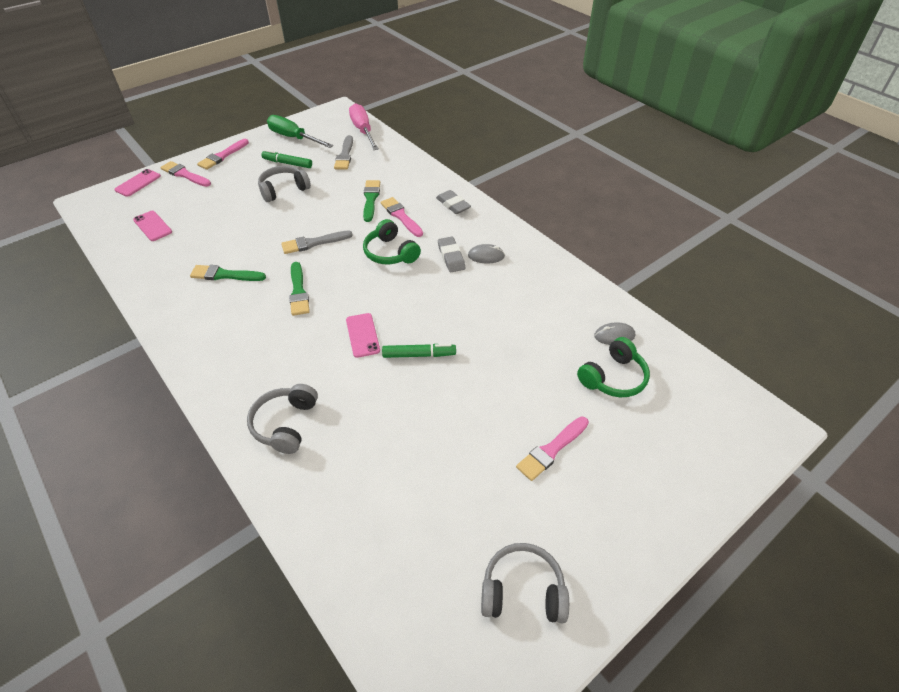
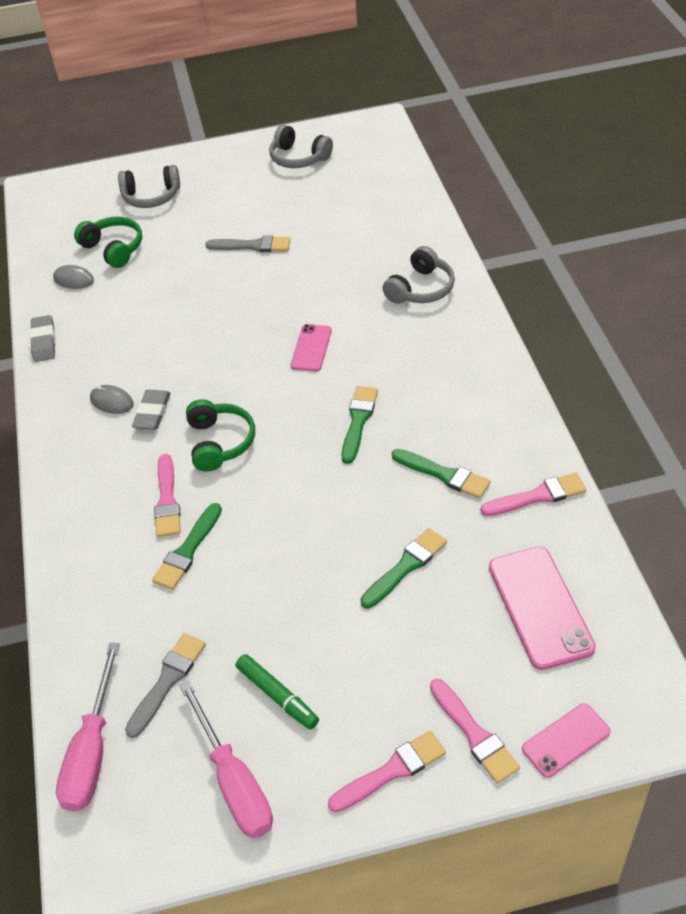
camera: 150 degrees left, 0 degrees up
pink phone [133,211,172,241] -> pink phone [489,546,596,670], size x1.70
grey headphones [258,166,311,202] -> grey headphones moved to [118,165,180,208]
green screwdriver [267,115,333,148] -> pink screwdriver [179,680,273,838]
grey brush [281,230,353,254] -> grey brush moved to [205,235,291,252]
green marker [382,344,456,358] -> none
grey eraser [436,190,471,214] -> grey eraser moved to [30,315,56,362]
pink brush [516,417,589,481] -> pink brush moved to [480,473,586,516]
green headphones [577,337,650,397] -> green headphones turned 60 degrees clockwise [74,217,142,268]
none -> green brush [360,528,447,609]

